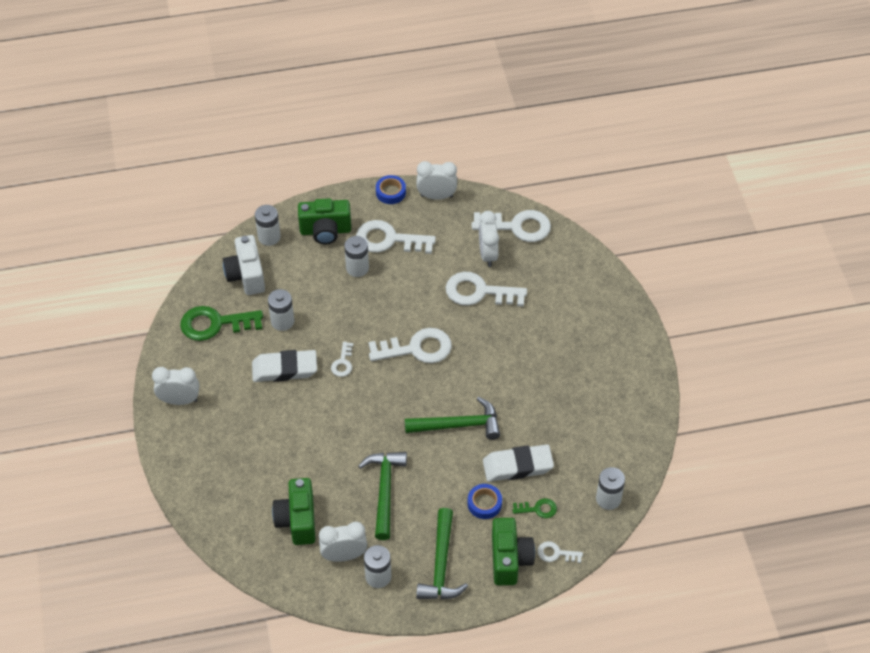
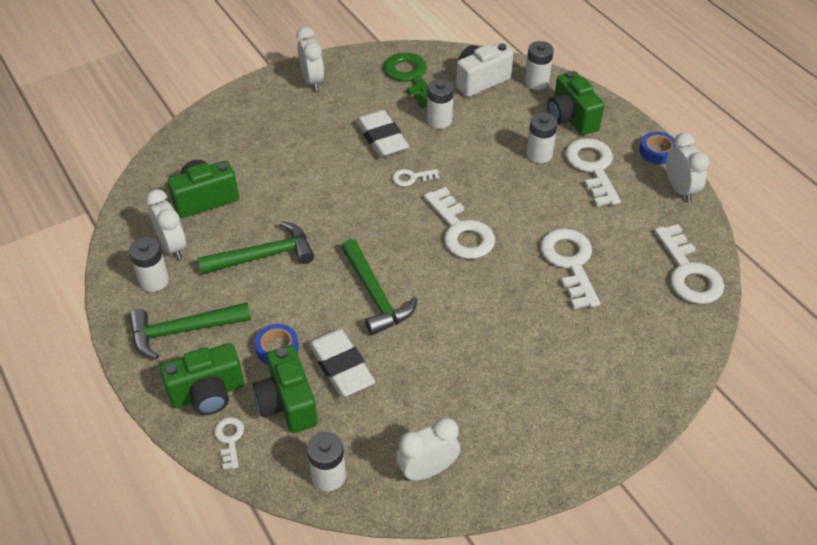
camera: 70 degrees right, 5 degrees down
white clock [479,211,499,267] -> white clock moved to [396,418,460,481]
green key [513,498,557,518] -> green camera [252,345,318,433]

